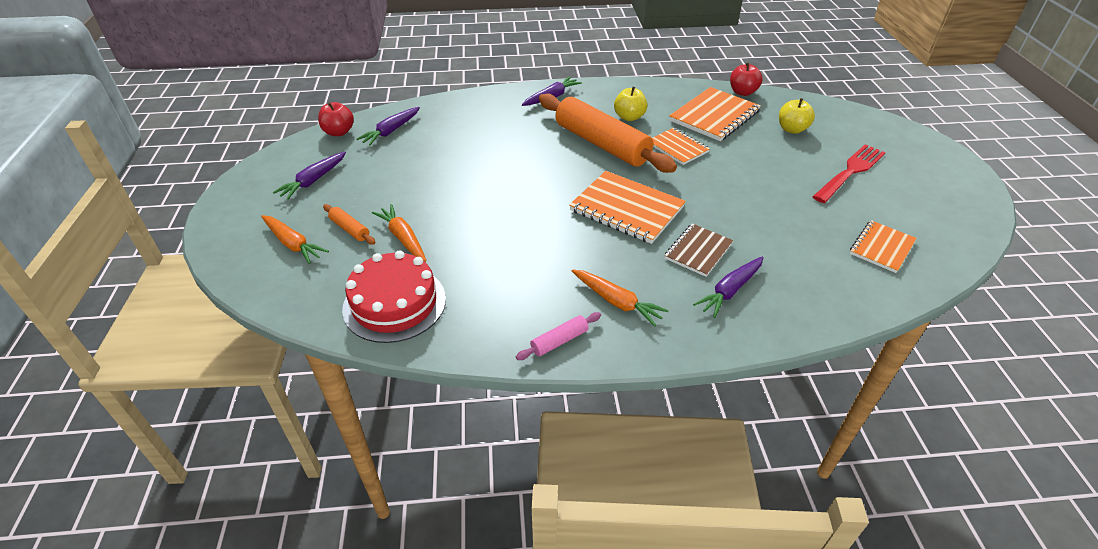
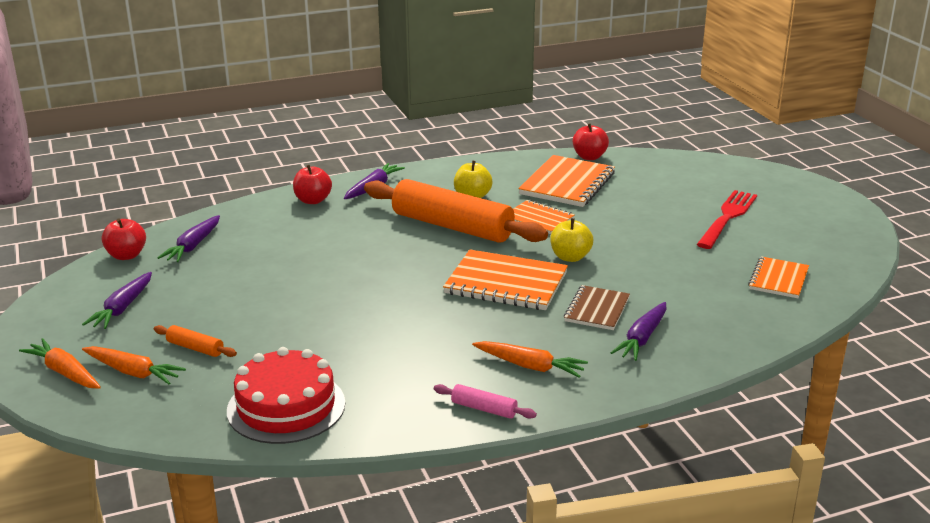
camera: 15 degrees left, 15 degrees down
orange carrot [372,204,426,262] -> orange carrot moved to [19,338,101,389]
pink rolling pin [516,312,601,360] -> pink rolling pin turned 75 degrees clockwise [434,384,537,419]
yellow apple [779,98,815,134] -> yellow apple moved to [550,218,593,262]
none -> red apple [293,165,332,204]

